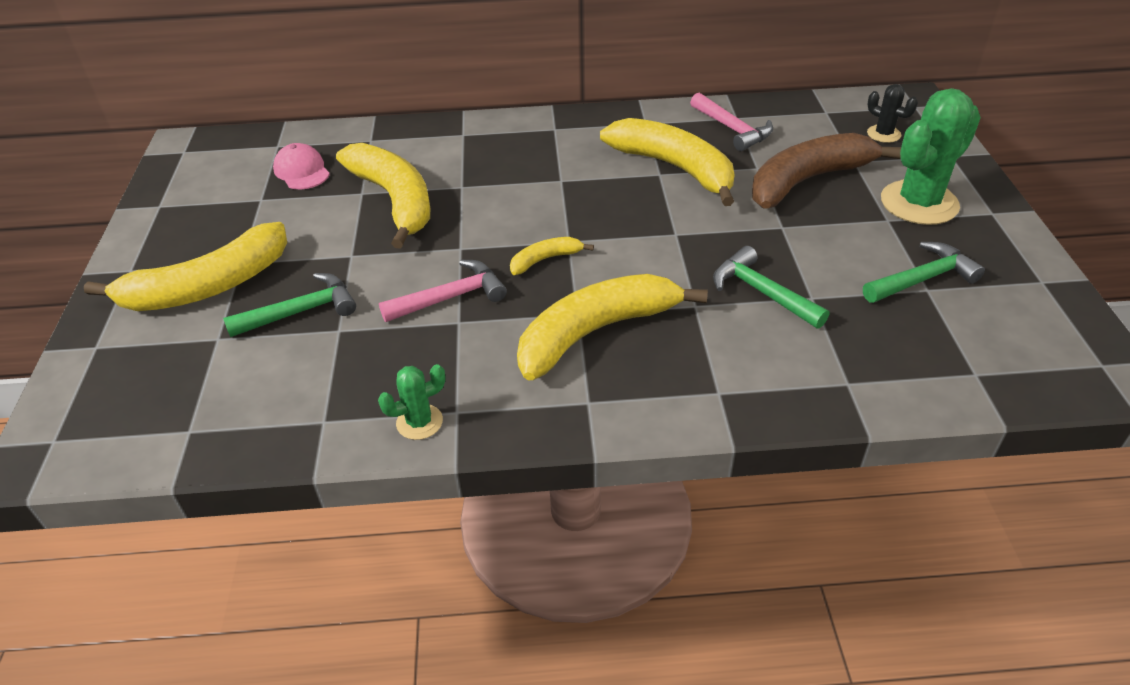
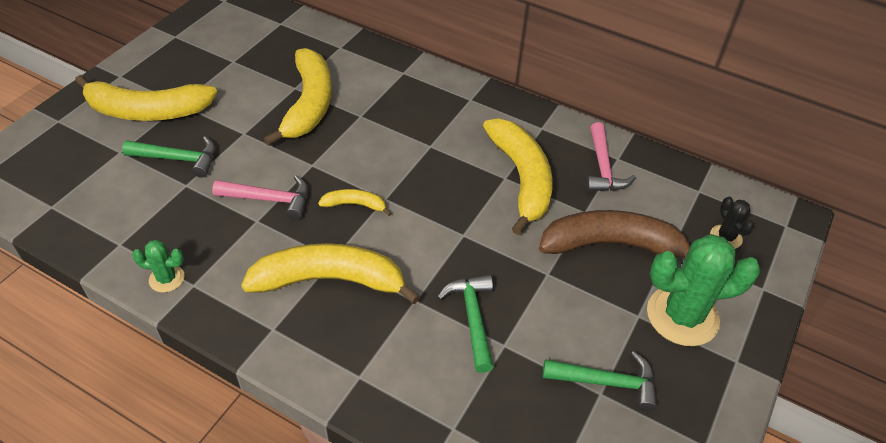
camera: 30 degrees right, 5 degrees up
pink cap [273,143,330,189] -> none

